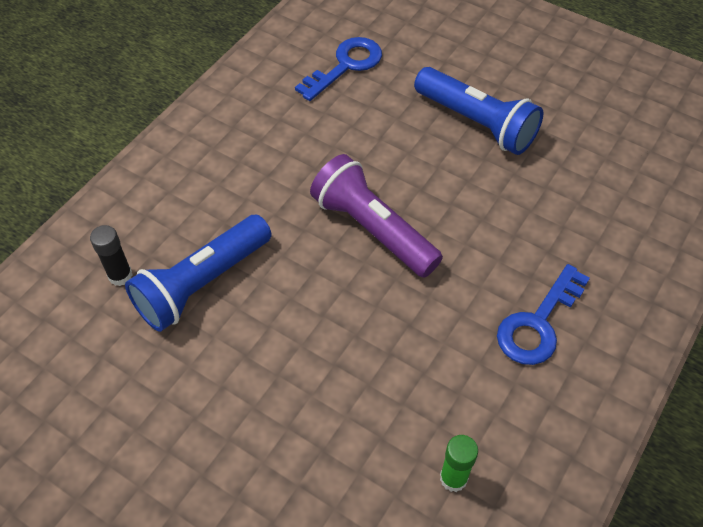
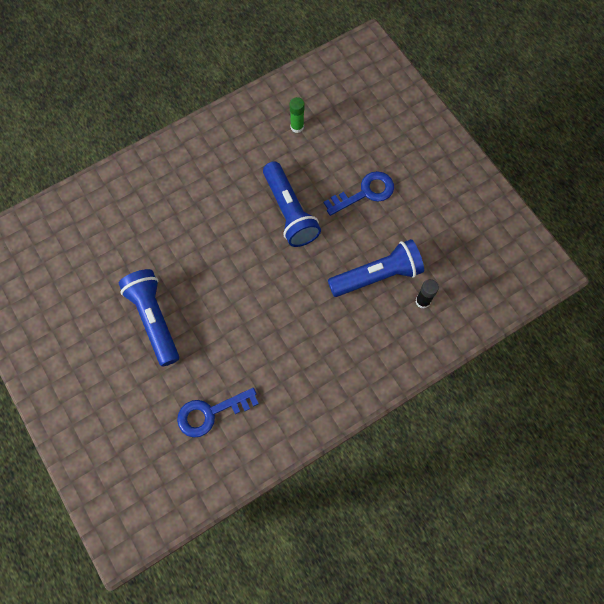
camera: 155 degrees left, 15 degrees up
purple flashlight [310,154,443,278] -> none
blue key [497,264,590,365] -> blue key moved to [324,171,394,216]
none -> blue flashlight [263,161,321,247]

